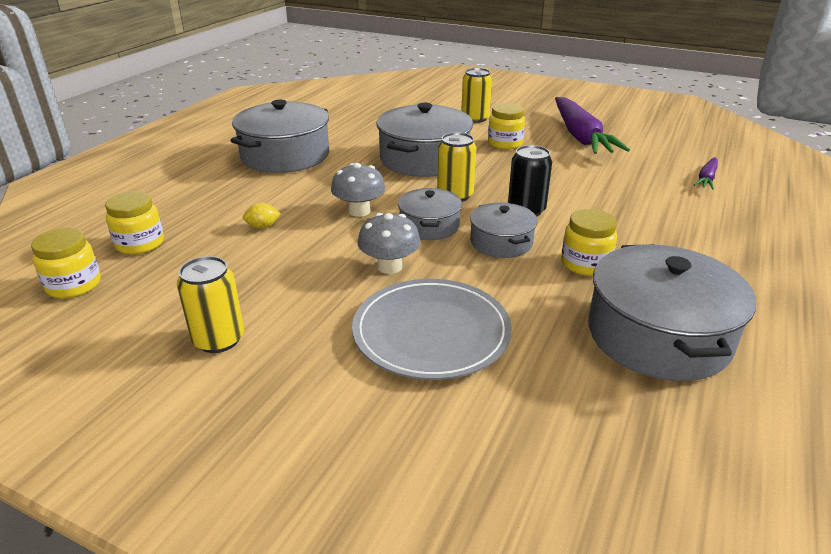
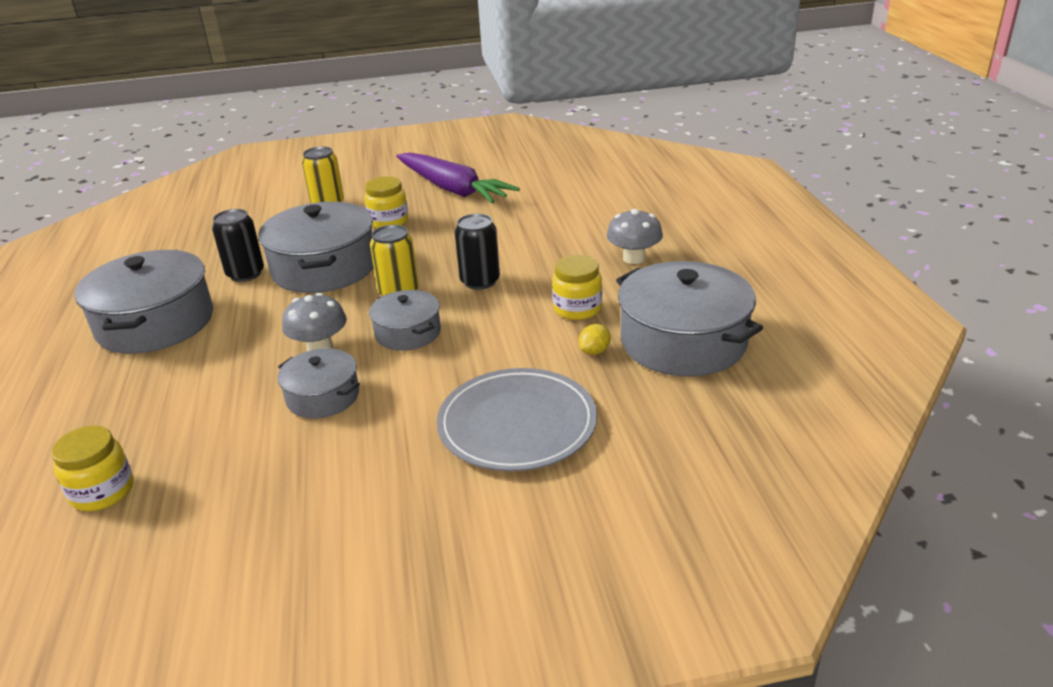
camera: 35 degrees left, 0 degrees up
yellow jar [31,228,101,299] -> none
yellow can [177,256,244,353] -> none
yellow lemon [243,203,281,229] -> yellow lemon moved to [579,324,611,355]
grey mushroom [358,213,421,274] -> grey mushroom moved to [607,209,663,264]
grey pot [470,202,537,258] -> grey pot moved to [277,348,360,419]
purple carrot [694,157,718,189] -> none
none -> black can [212,209,264,282]

